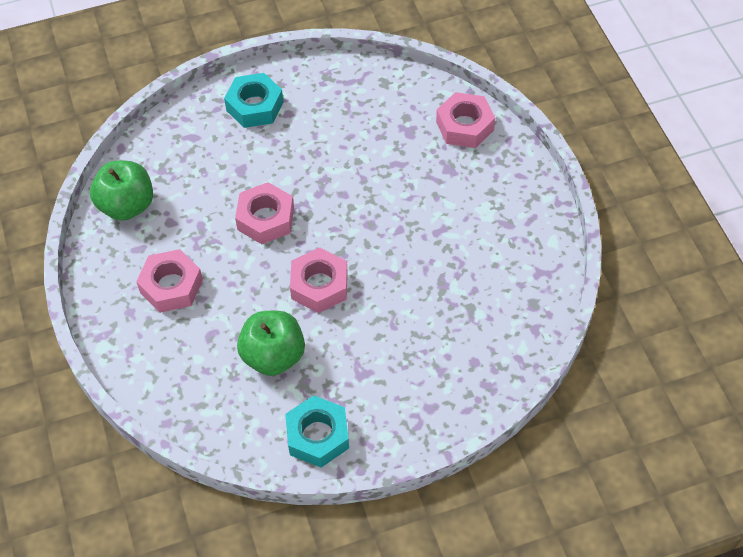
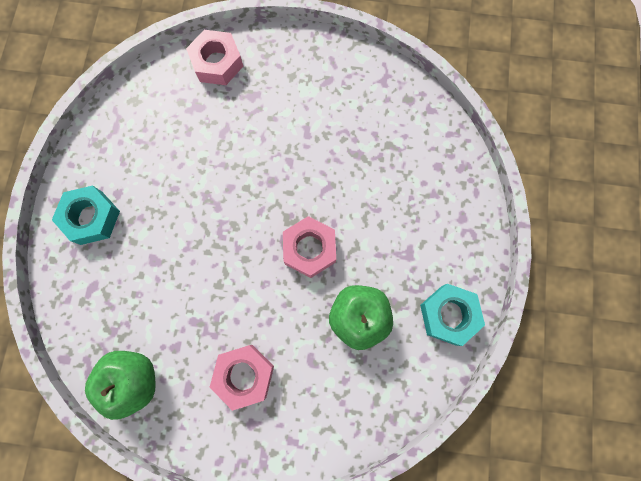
camera: 65 degrees left, 20 degrees up
pink nut [235,182,294,244] -> none

